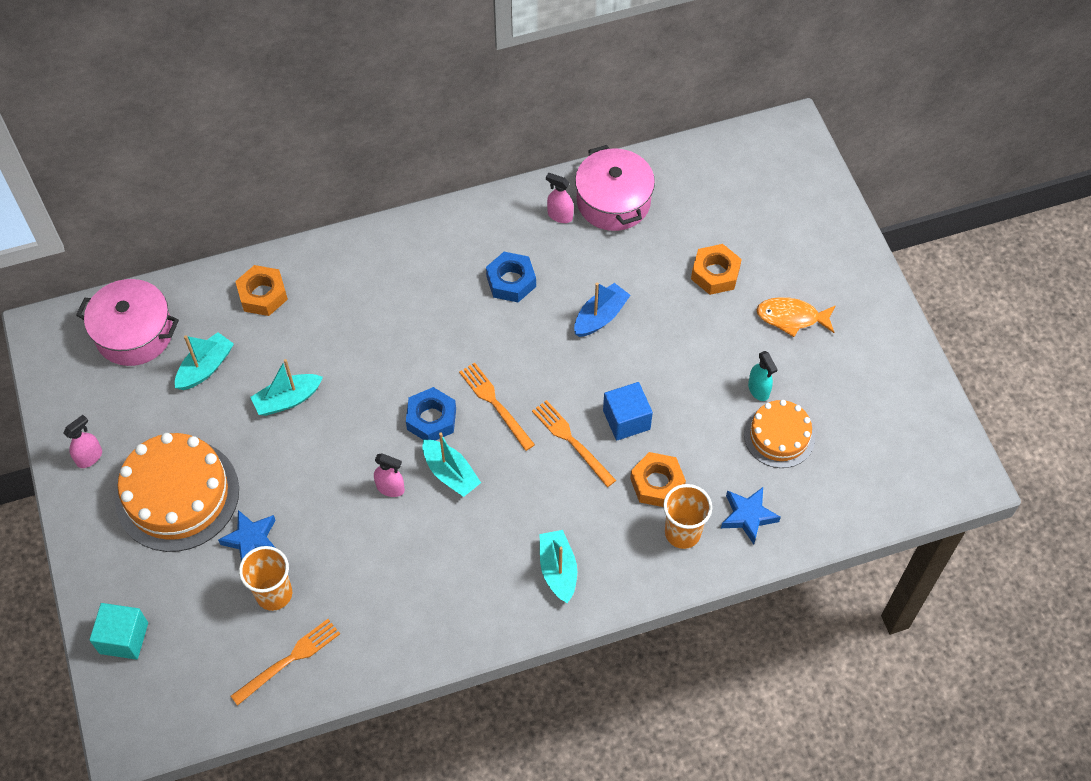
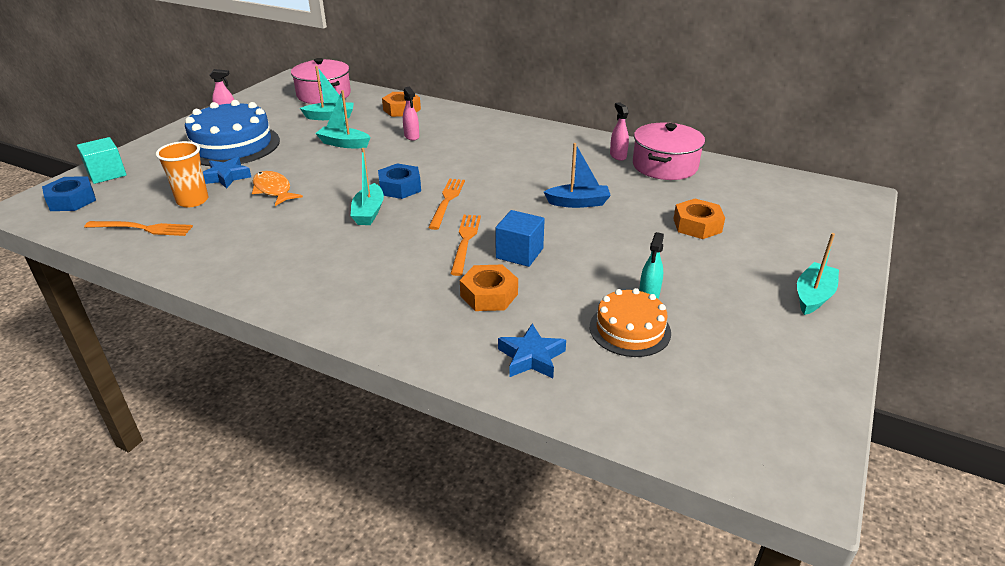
camera: 45 degrees right, 25 degrees down
orange cake [115,433,239,552] -> blue cake [185,100,280,166]
pink spray bottle [374,453,405,497] -> pink spray bottle moved to [403,86,419,141]
blue nut [486,252,536,302] -> blue nut moved to [42,176,96,211]
turquoise boat [540,530,577,603] -> turquoise boat moved to [797,233,839,315]
orange cup [663,484,712,549] -> none
orange fish [756,297,836,337] -> orange fish moved to [252,171,303,206]

